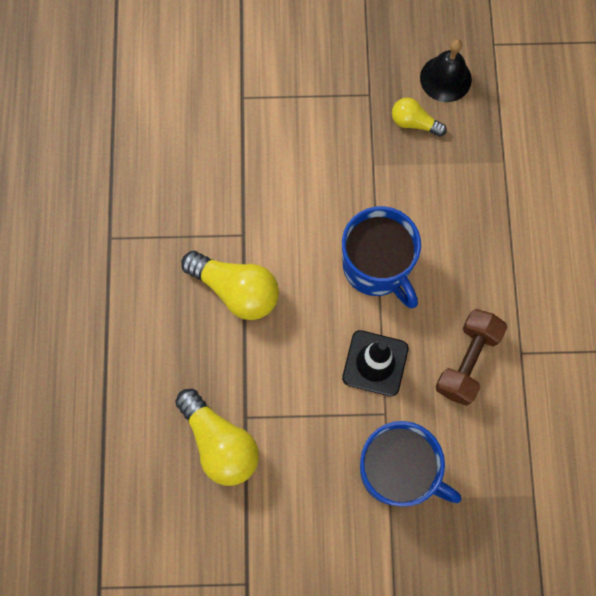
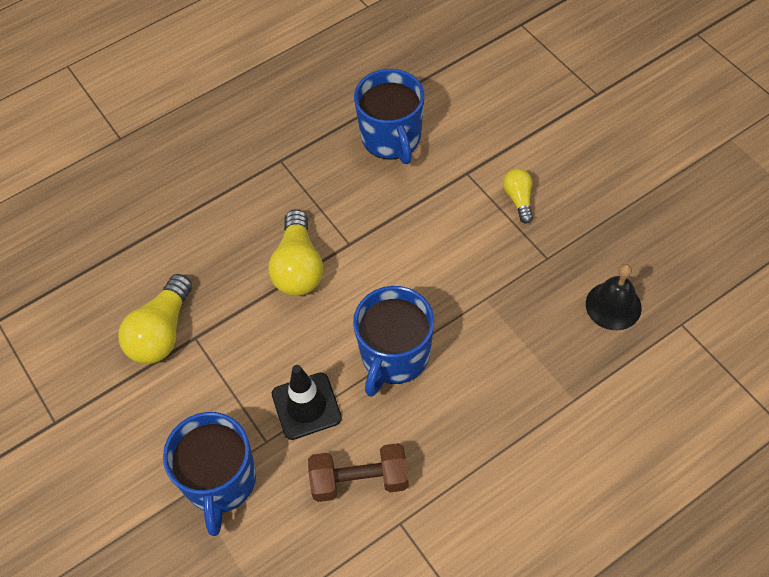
camera: 60 degrees right, 15 degrees down
yellow light bulb [392,98,447,137] -> yellow light bulb moved to [503,168,533,223]
none -> blue mug [354,69,424,164]

